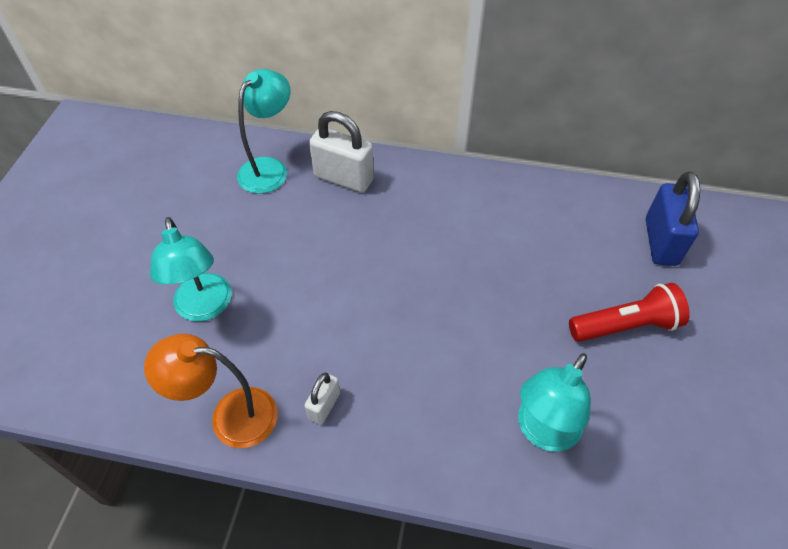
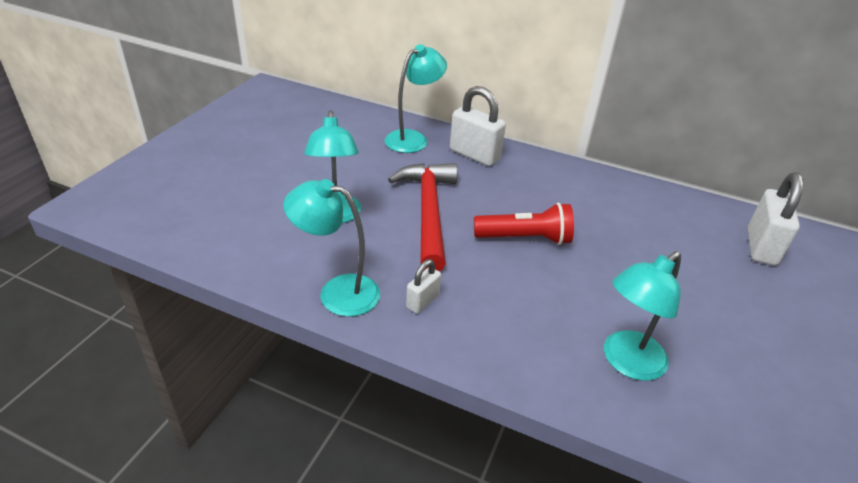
camera: 10 degrees right, 15 degrees down
orange lamp [144,334,278,448] -> turquoise lamp [283,179,380,317]
red flashlight [569,283,690,342] -> red flashlight moved to [474,203,574,245]
blue padlock [646,171,700,266] -> white padlock [748,172,803,266]
none -> red hammer [388,163,458,271]

